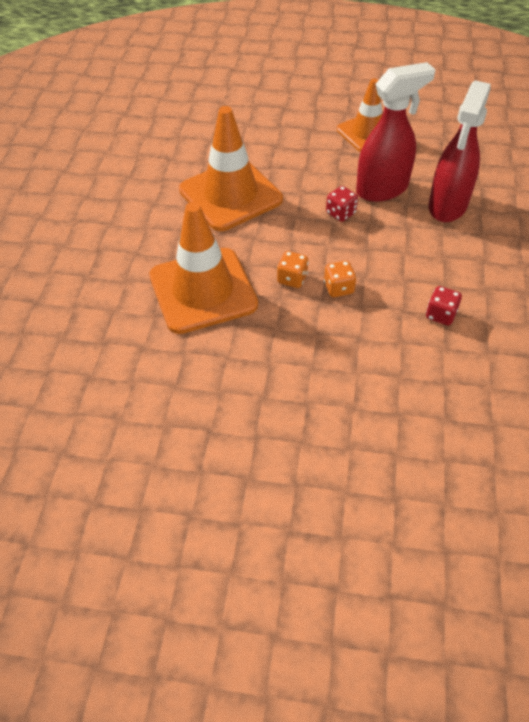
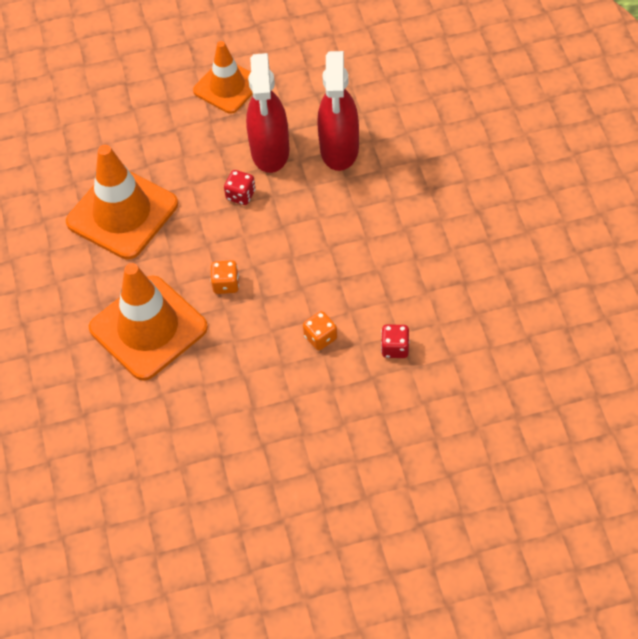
camera: 20 degrees left, 5 degrees up
orange dice [324,261,356,297] -> orange dice moved to [303,311,337,350]
red spray bottle [356,62,436,202] -> red spray bottle turned 135 degrees clockwise [246,53,289,173]
red dice [426,286,462,326] -> red dice moved to [381,324,409,358]

